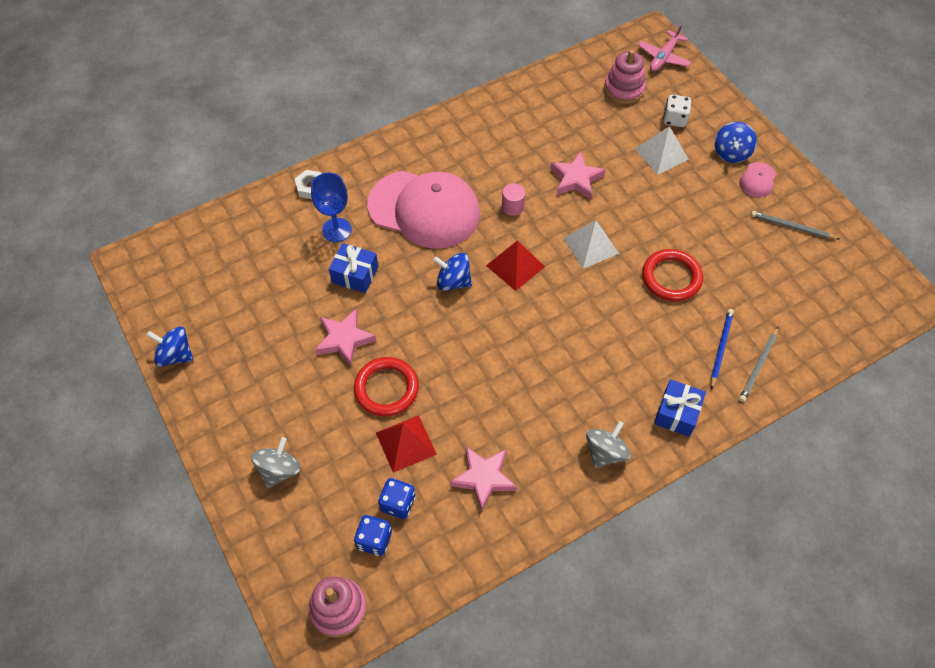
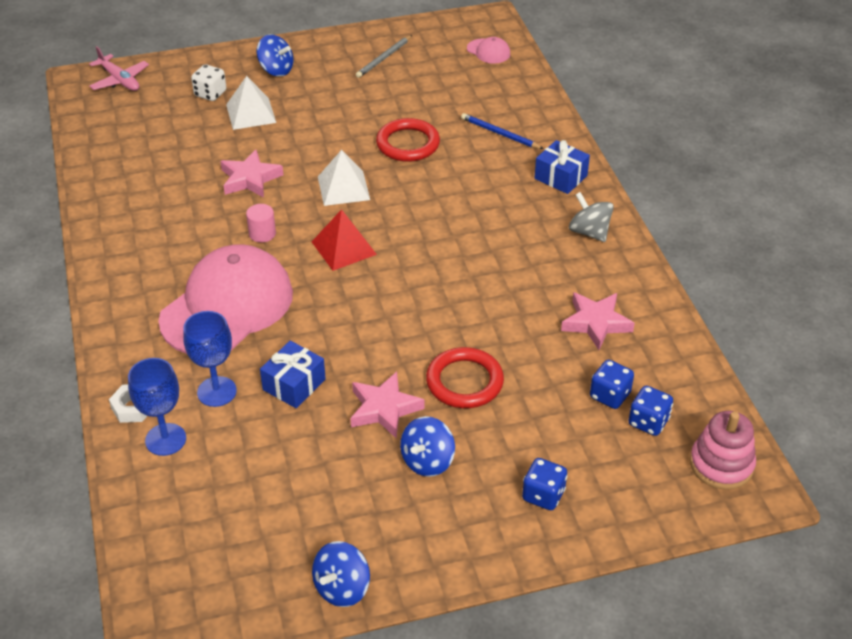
camera: 75 degrees left, 15 degrees down
grey spinning top [252,437,301,488] -> blue dice [522,458,567,510]
red pyramid [376,415,437,473] -> none
blue spinning top [433,253,472,291] -> blue spinning top moved to [400,416,455,477]
pink stacking toy [604,50,646,104] -> none
pink cap [739,162,776,198] -> pink cap moved to [467,37,510,64]
grey pencil [739,327,778,402] -> none
none -> blue goblet [128,358,186,456]

